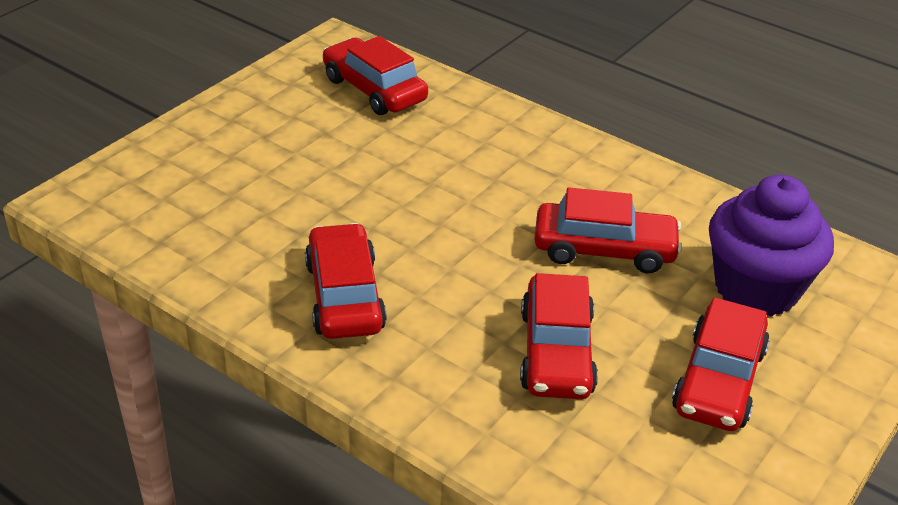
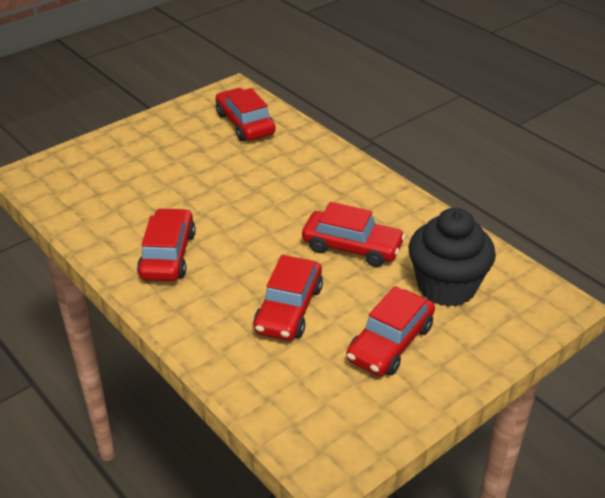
camera: 15 degrees right, 0 degrees up
purple cupcake [709,175,834,317] -> black cupcake [409,208,496,307]

